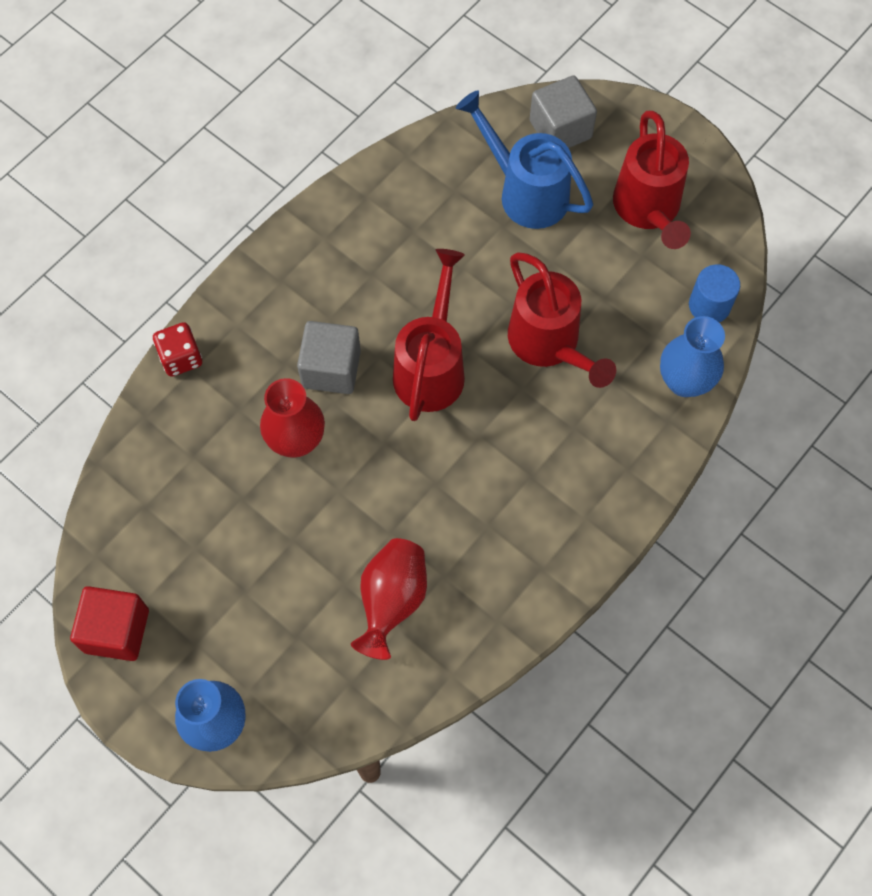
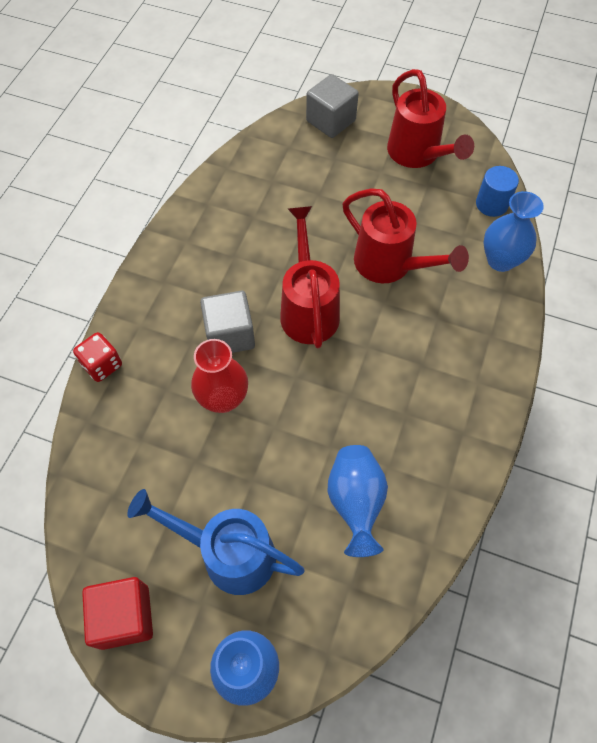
camera: 20 degrees left, 5 degrees down
red vase [351,538,427,660] -> blue vase [327,445,388,557]
blue watering can [456,90,593,229] -> blue watering can moved to [127,489,305,595]

